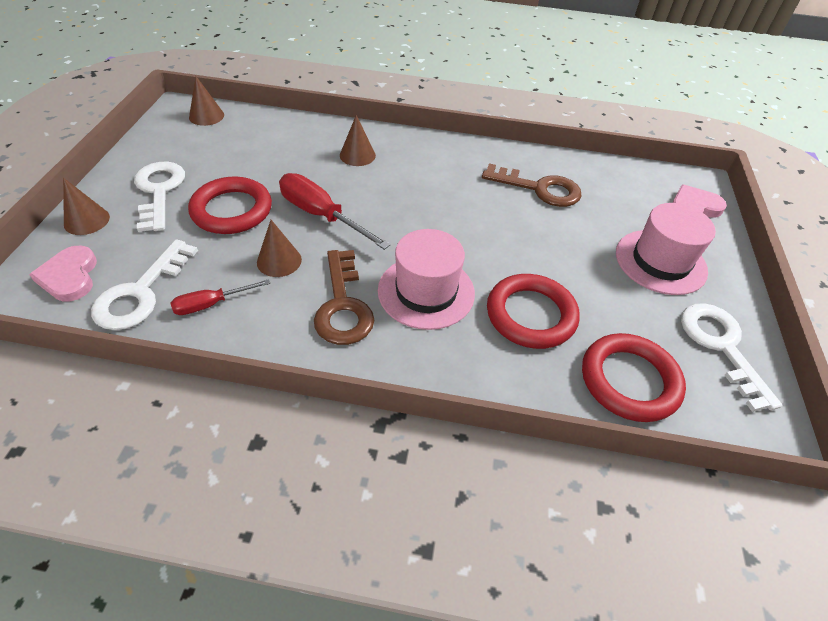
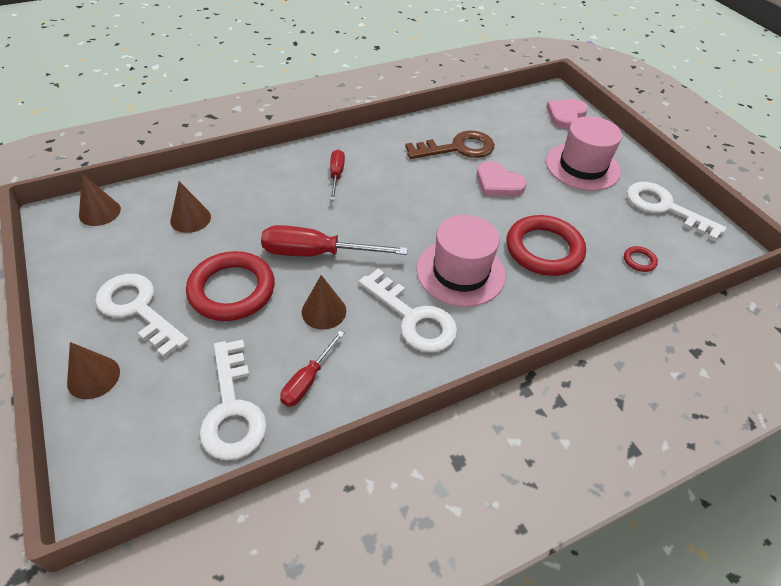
camera: 35 degrees left, 0 degrees up
pink heart [29,246,97,301] -> pink heart moved to [477,161,526,197]
brown key [314,250,374,345] -> white key [359,269,457,353]
brown cone [340,115,376,166] -> brown cone moved to [170,181,211,233]
red ring [582,333,686,422] -> red ring [624,246,658,272], size x0.42
none -> red screwdriver [330,149,345,200]

